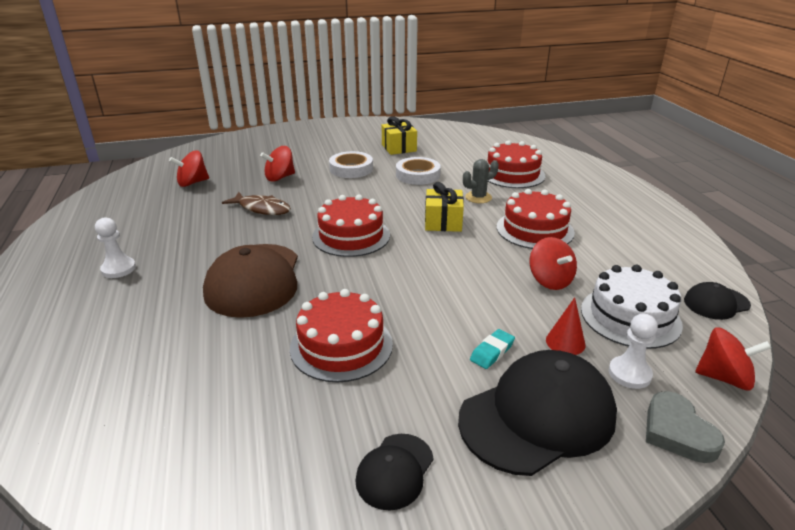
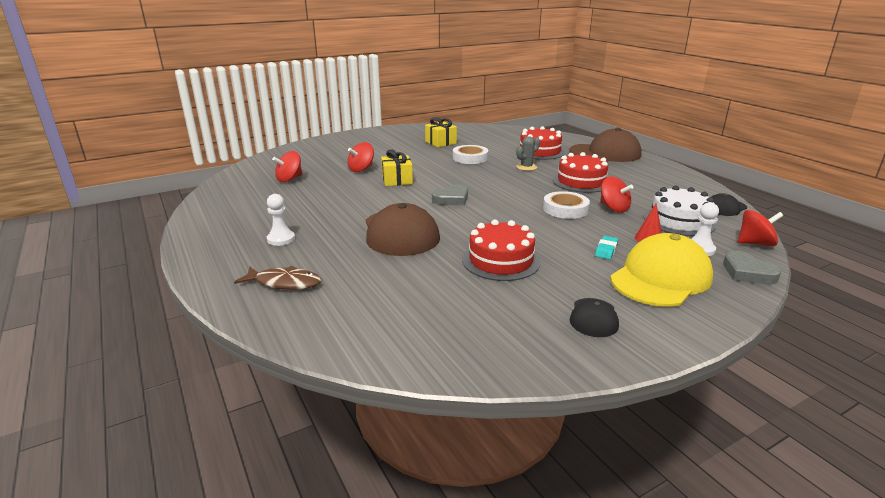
camera: 15 degrees left, 5 degrees down
brown fish [222,192,291,215] -> brown fish moved to [234,266,321,290]
red cake [312,195,390,257] -> grey heart [432,184,468,205]
white tape [329,151,373,178] -> white tape moved to [543,191,590,219]
yellow gift [425,182,464,232] -> yellow gift moved to [381,149,413,186]
black cap [458,350,617,476] -> yellow cap [610,233,713,307]
none -> brown cap [569,128,642,162]

